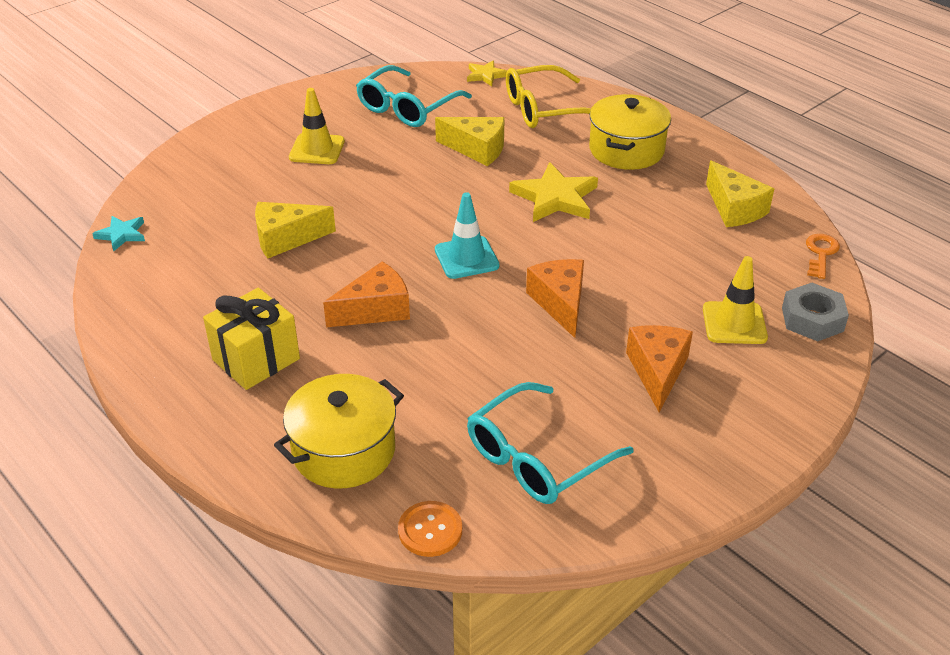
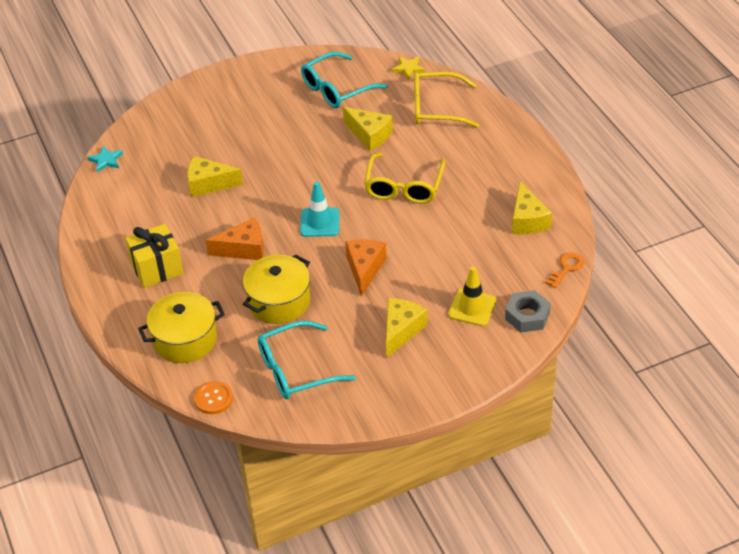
camera: 20 degrees right, 5 degrees up
yellow traffic cone [289,88,345,164] -> none
yellow star [509,162,598,222] -> yellow glasses [364,153,445,204]
yellow pot [589,94,671,170] -> yellow pot moved to [243,254,310,324]
orange cheese [626,325,693,412] -> yellow cheese [386,298,427,357]

